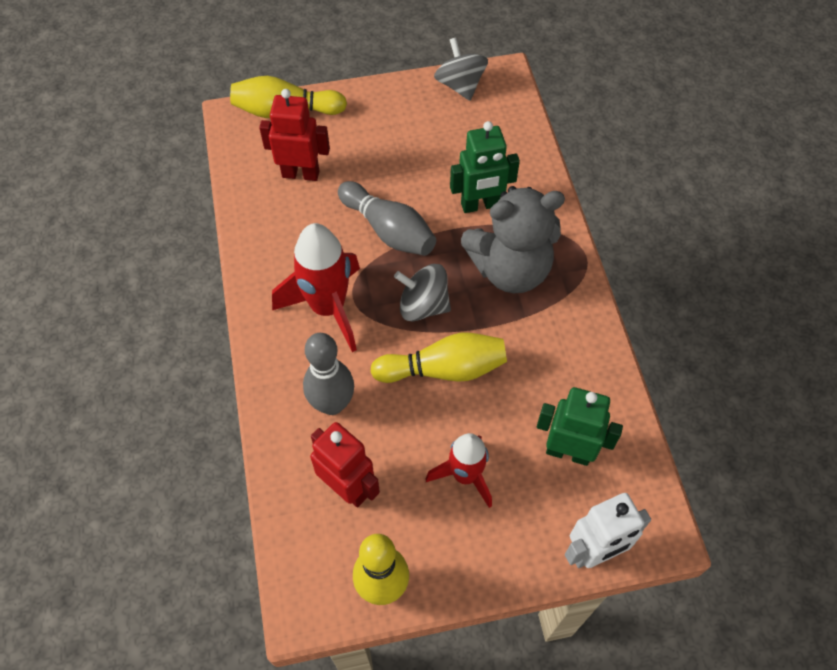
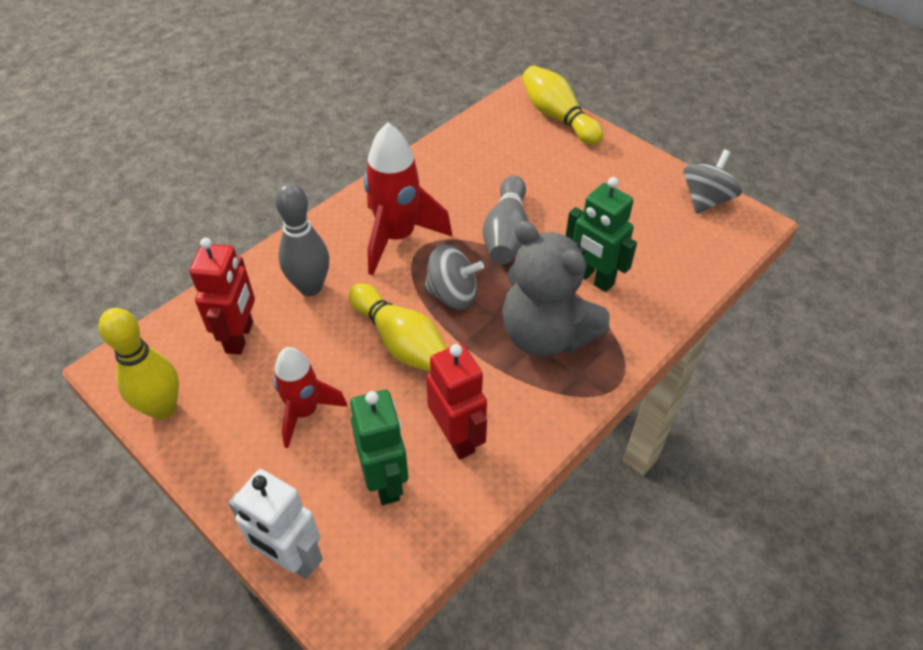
camera: 55 degrees right, 10 degrees down
red robot [259,89,330,181] -> red robot moved to [426,344,487,459]
grey spinning top [394,264,451,322] -> grey spinning top turned 120 degrees clockwise [424,244,484,310]

